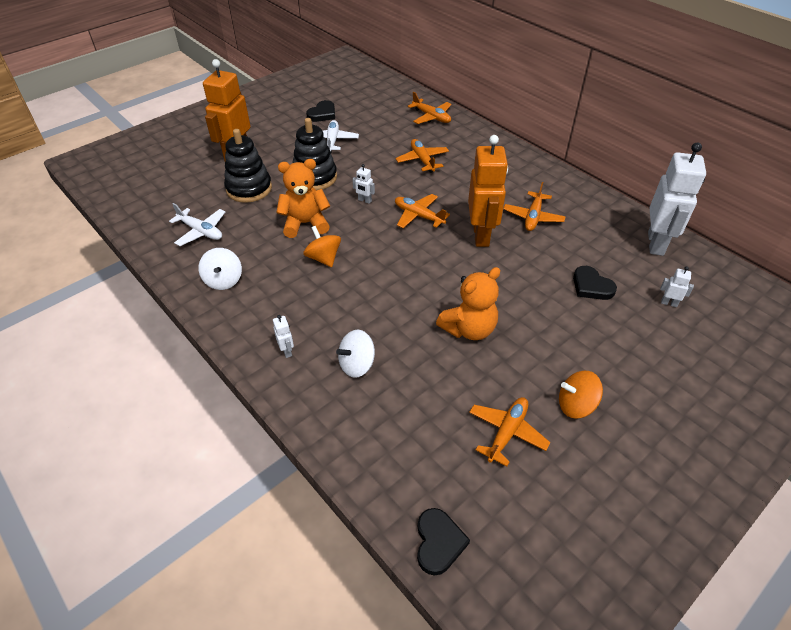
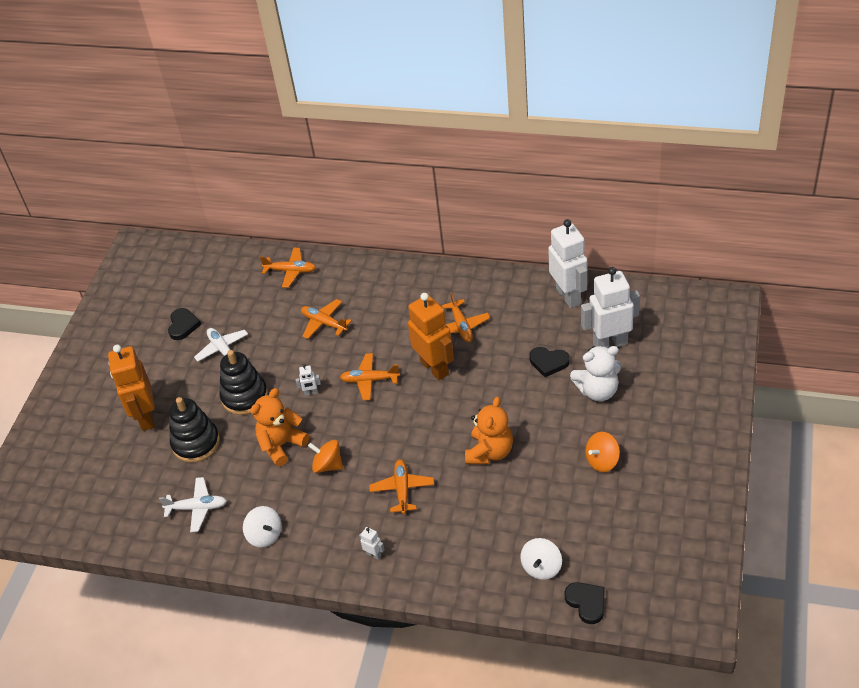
camera: 30 degrees left, 0 degrees up
white spinning top [336,330,375,378] -> white spinning top moved to [520,538,562,580]
orange plane [469,397,550,466] -> orange plane moved to [369,459,434,514]
white robot [660,266,694,307] -> white robot [581,267,640,349], size x2.49
none -> white teddy bear [570,346,621,401]

